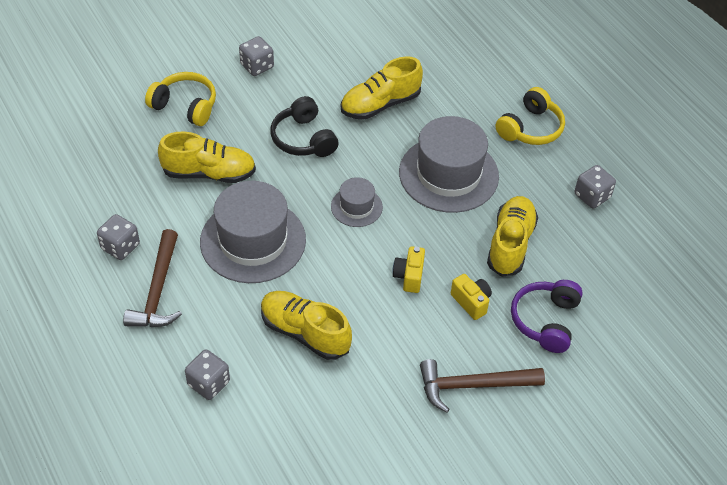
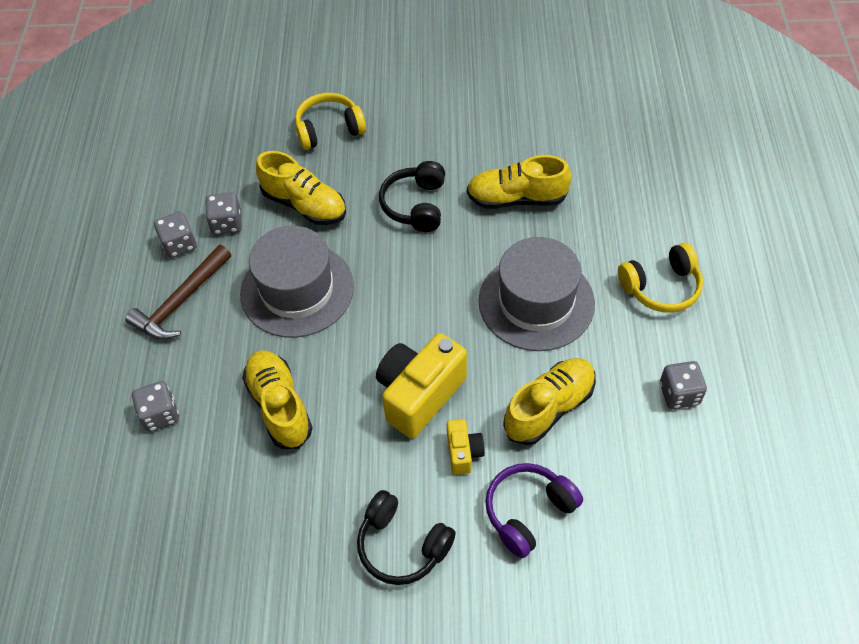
camera: 35 degrees right, 5 degrees up
yellow headphones [145,72,216,126] -> yellow headphones turned 75 degrees counterclockwise [295,93,366,150]
grey dice [239,36,274,76] -> grey dice moved to [205,192,242,235]
grey hat [331,177,383,227] -> none
yellow camera [392,246,425,293] -> yellow camera [376,333,467,439], size x1.99
brown hammer [420,359,545,413] -> black headphones [357,490,456,585]

